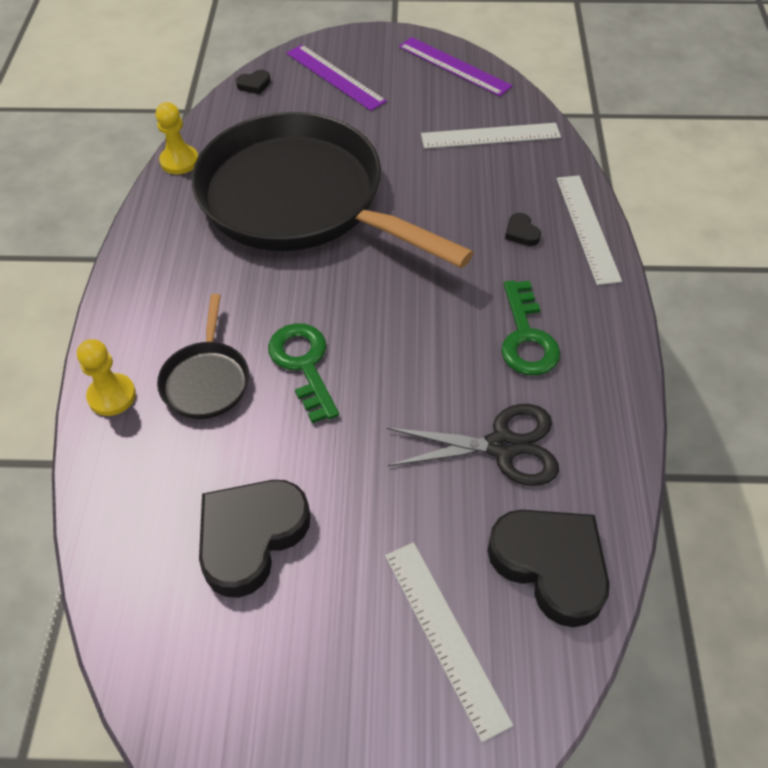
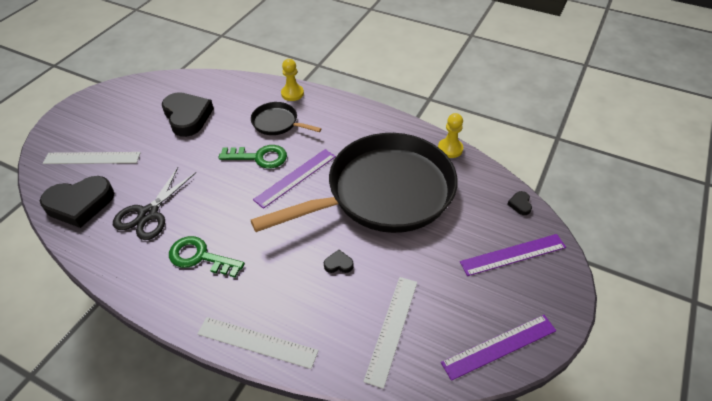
camera: 115 degrees right, 5 degrees down
black heart [505,213,541,246] -> black heart moved to [324,250,354,273]
none -> purple ruler [253,149,336,209]

